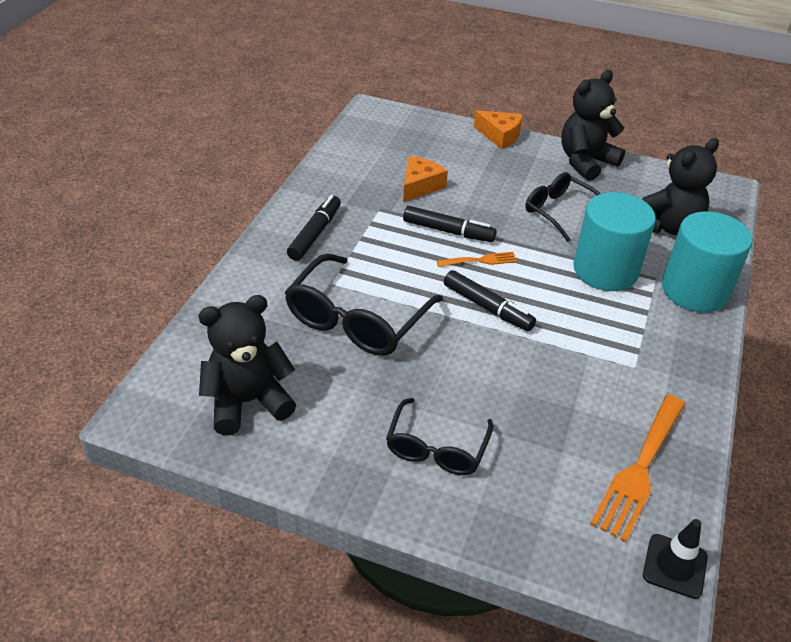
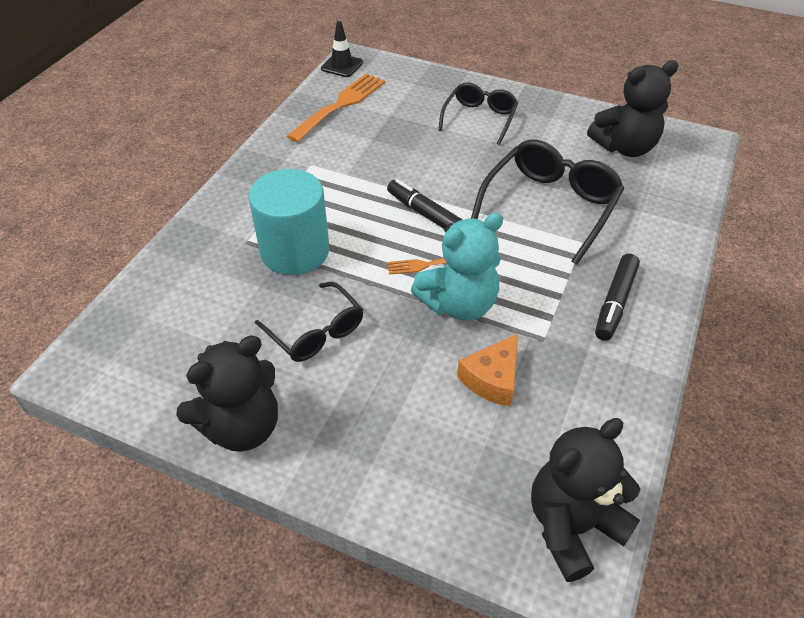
camera: 175 degrees left, 5 degrees up
black marker [403,206,497,242] -> turquoise teddy bear [411,213,503,321]
orange cheese [474,110,523,149] -> none
black teddy bear [642,138,719,235] -> black teddy bear moved to [531,418,640,582]
turquoise cylinder [662,211,753,312] -> none

